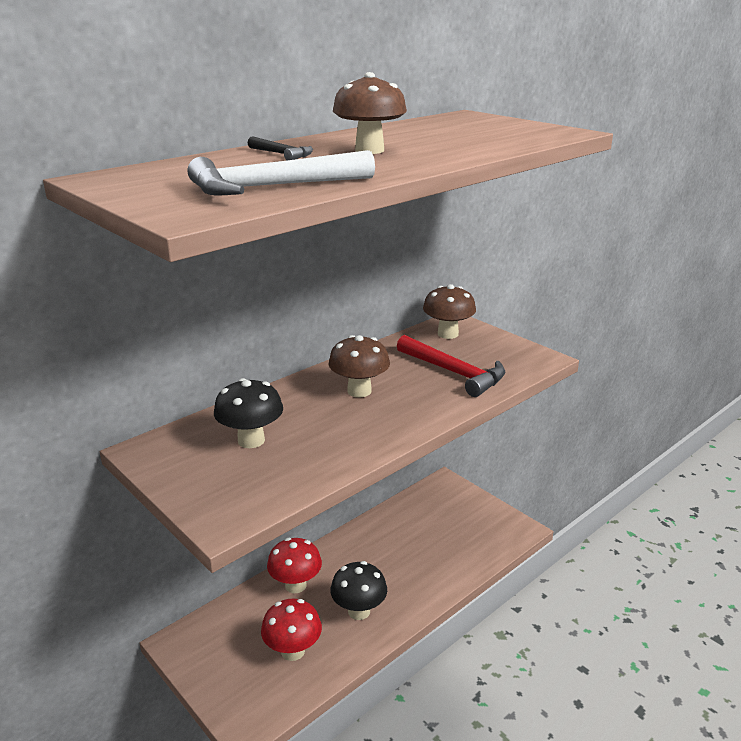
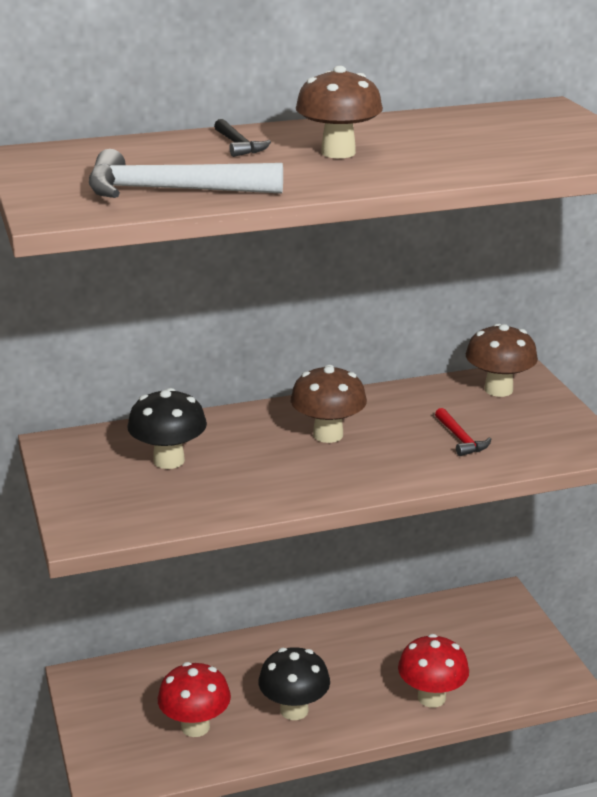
camera: 25 degrees right, 0 degrees up
red mushroom [267,538,322,593] -> red mushroom moved to [398,634,469,708]
red hammer [397,335,505,397] -> red hammer [435,408,491,456], size x0.51

